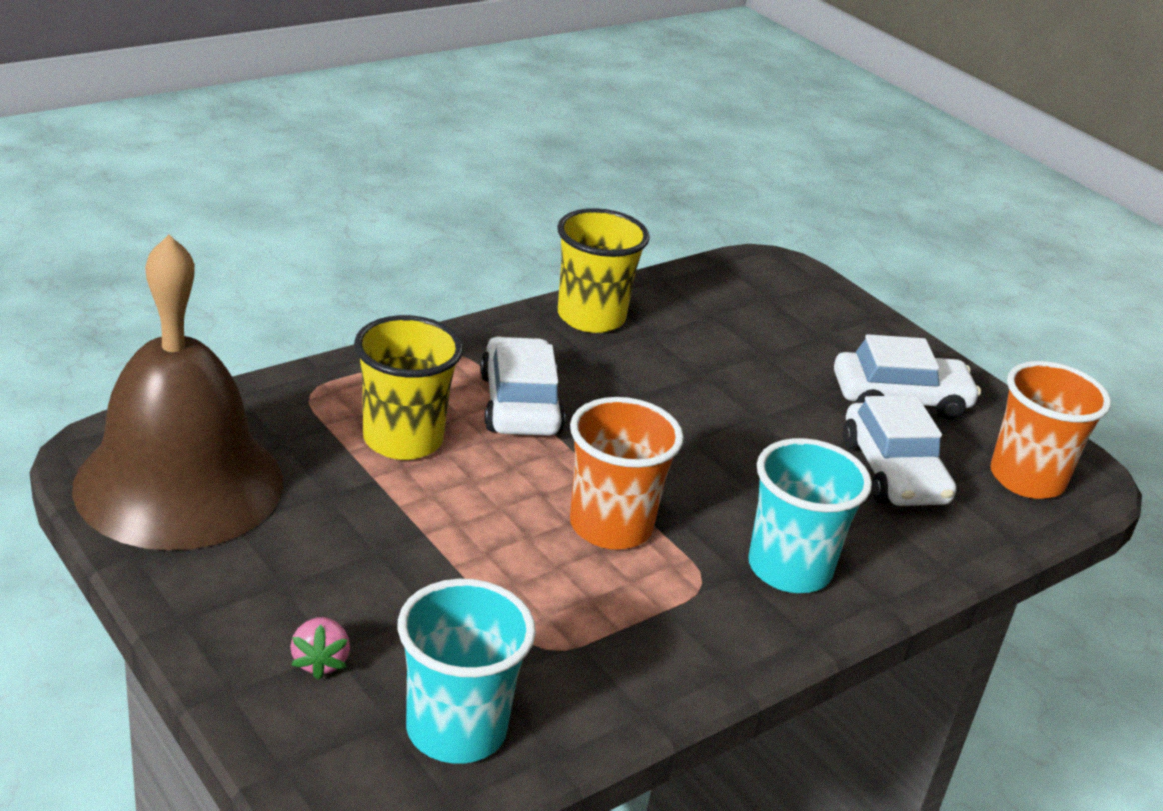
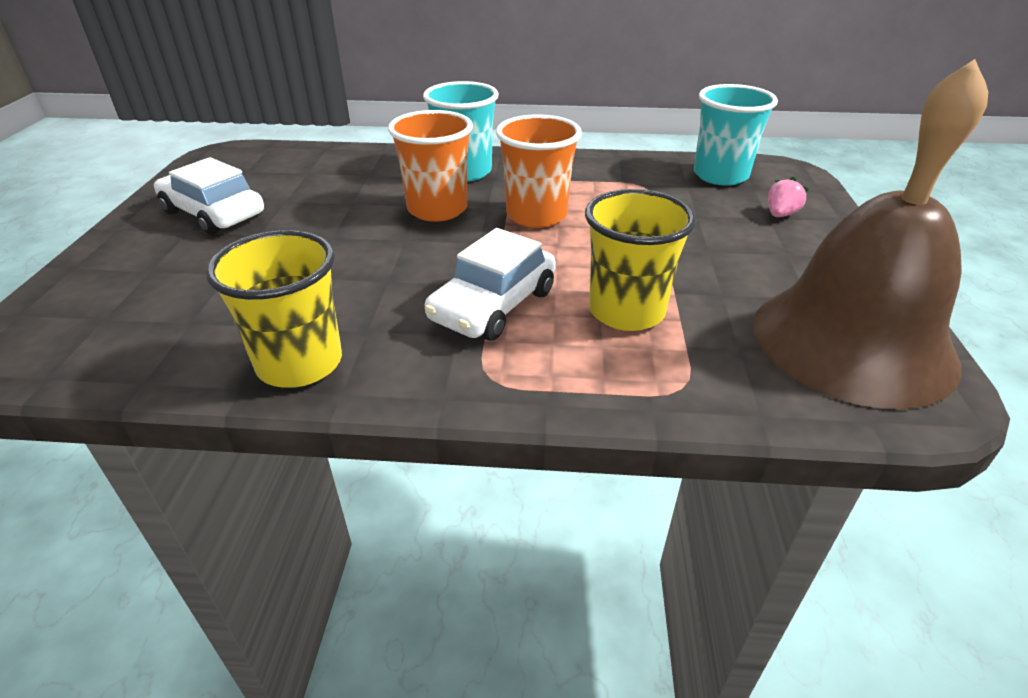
camera: 135 degrees left, 5 degrees up
white car [843,396,956,506] -> none
orange cup [990,361,1111,499] -> orange cup moved to [388,110,473,222]

